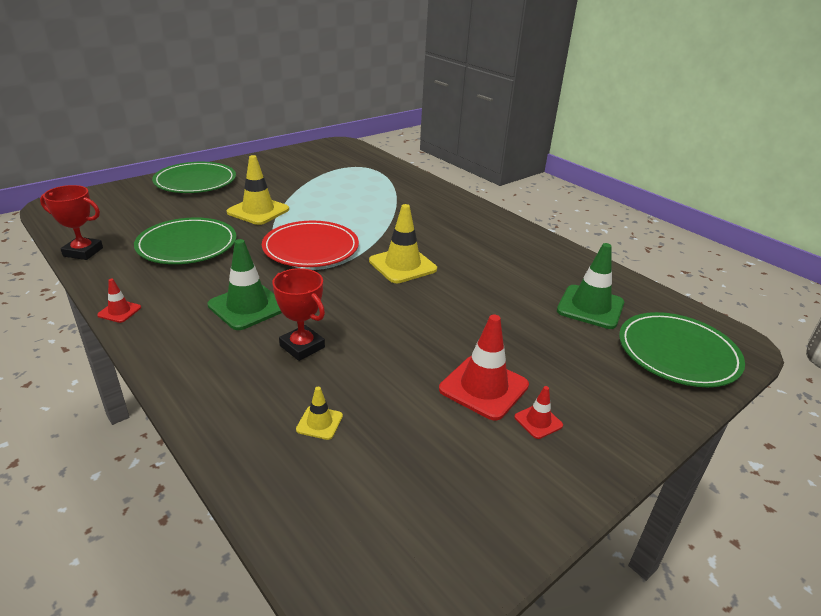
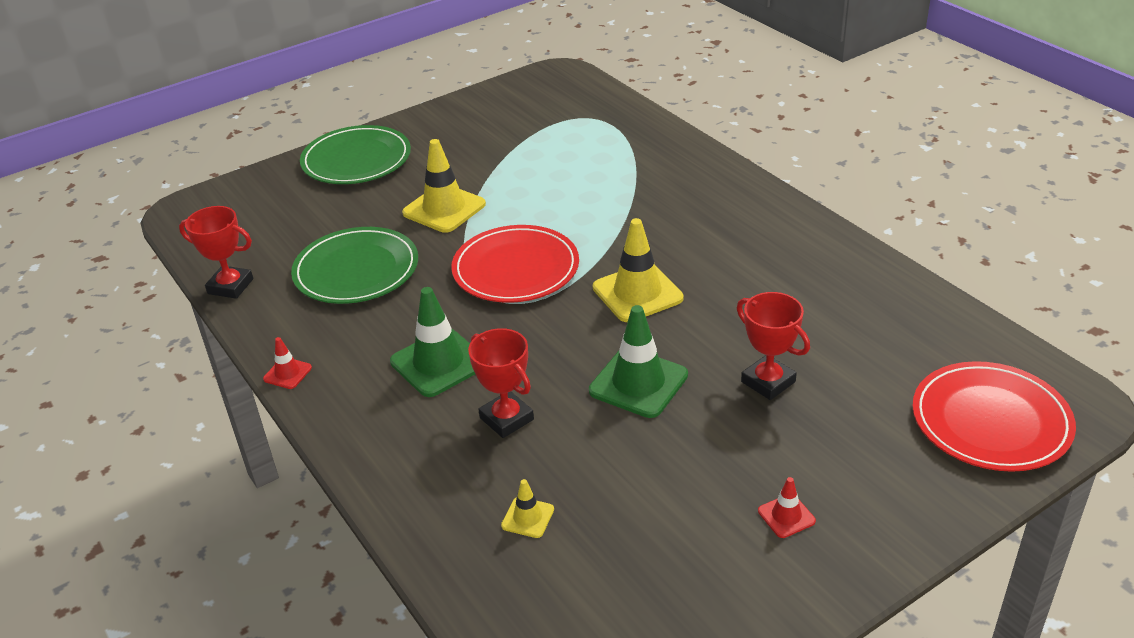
camera: 10 degrees right, 5 degrees up
red traffic cone [439,315,529,421] -> none
green traffic cone [557,243,624,329] -> green traffic cone moved to [589,305,688,418]
green plate [619,312,745,387] -> red plate [912,361,1076,472]
none -> red trophy [737,292,810,400]

